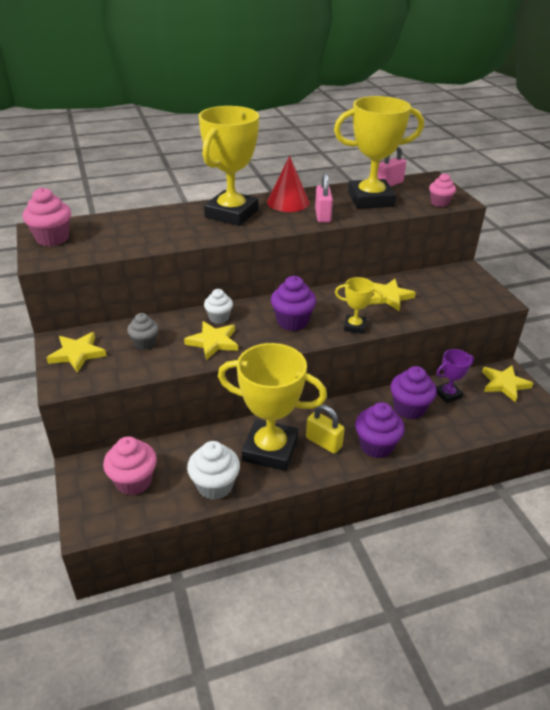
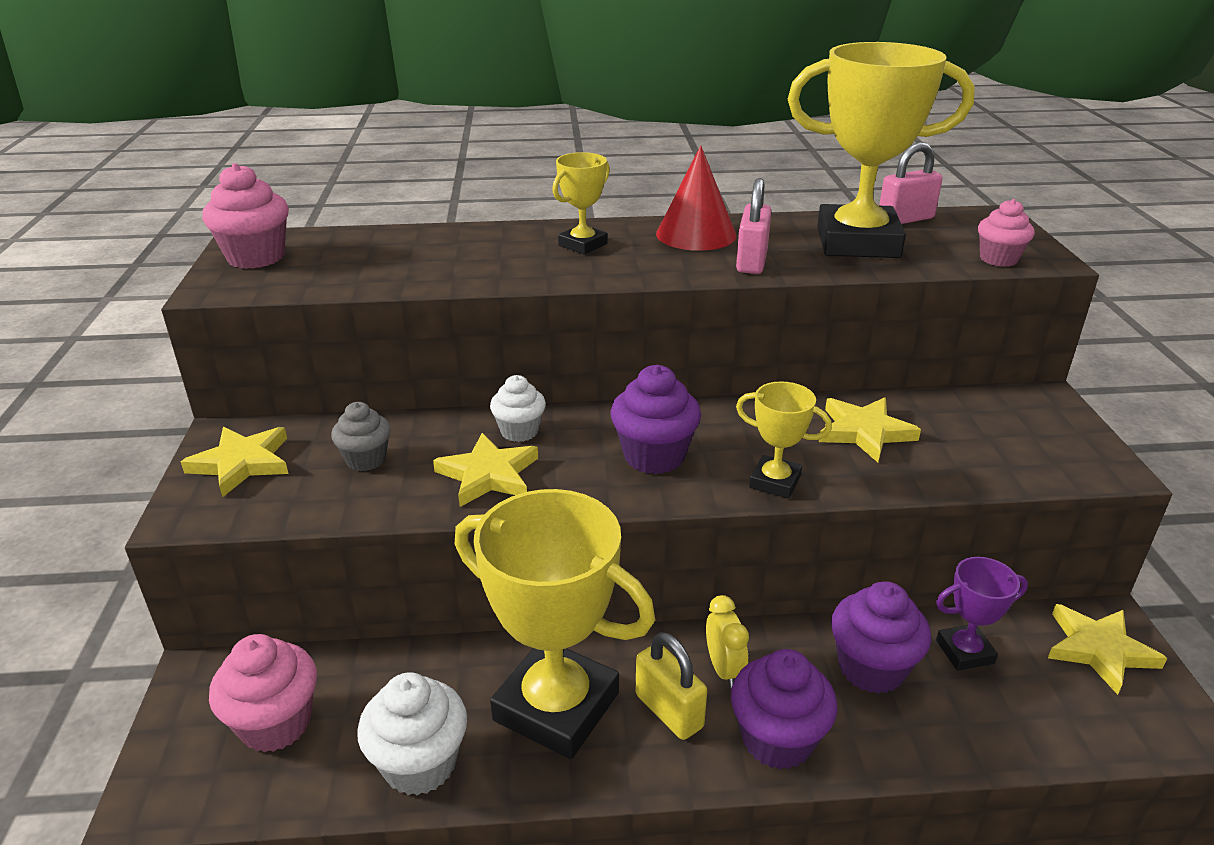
camera: 15 degrees right, 5 degrees down
yellow trophy [199,106,259,226] -> yellow trophy [552,152,610,254], size x0.48
none -> yellow clock [706,595,749,688]

